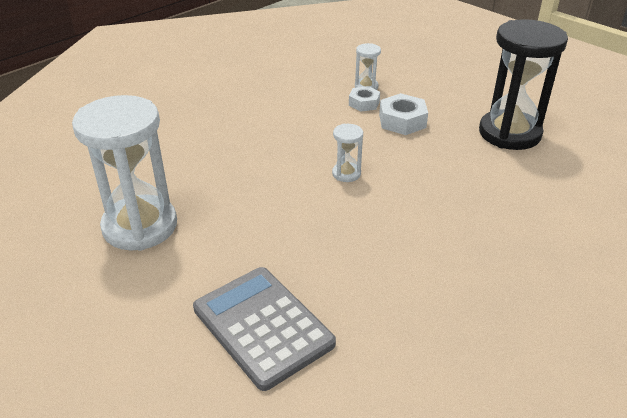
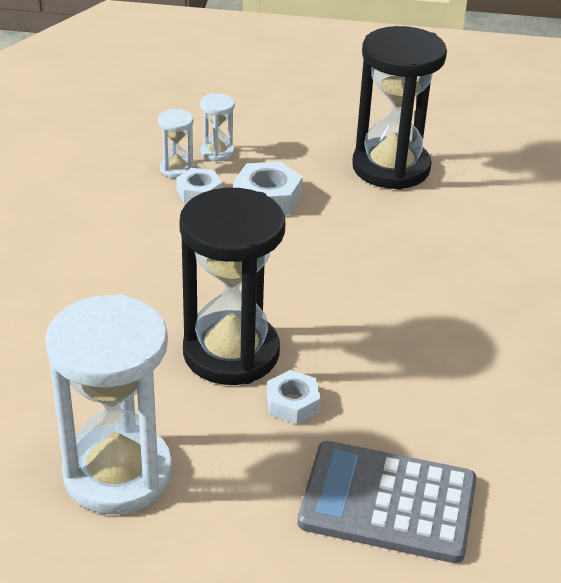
camera: 40 degrees left, 0 degrees up
white hourglass [332,124,363,182] -> white hourglass moved to [200,93,235,162]
none -> black hourglass [180,188,285,385]
none -> white nut [267,370,321,424]

